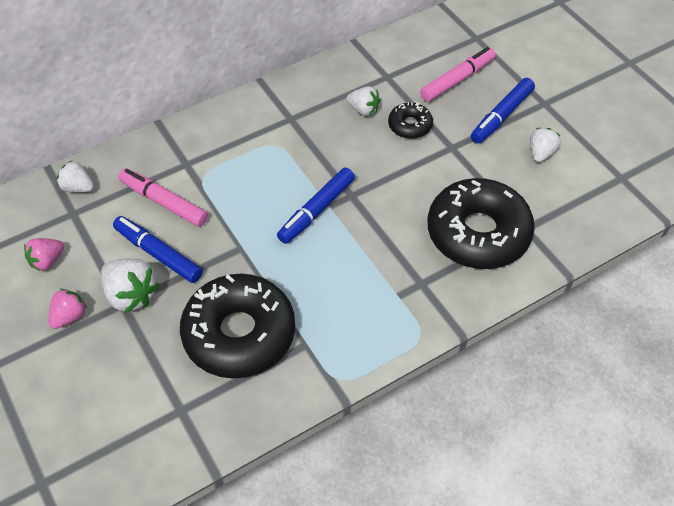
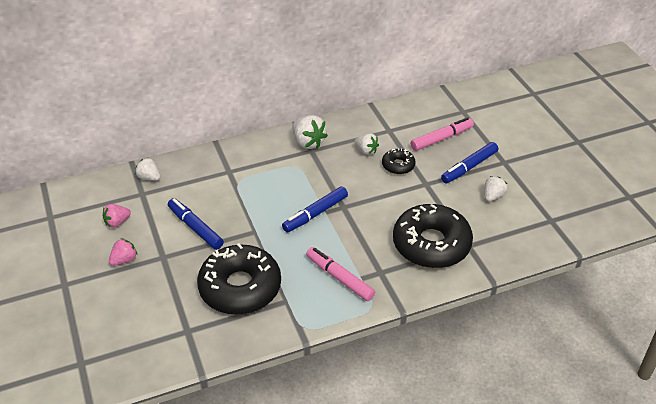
camera: 10 degrees right, 10 degrees down
white strawberry [101,258,160,313] -> white strawberry moved to [292,115,328,149]
pink marker [118,168,208,227] -> pink marker moved to [306,247,375,301]

